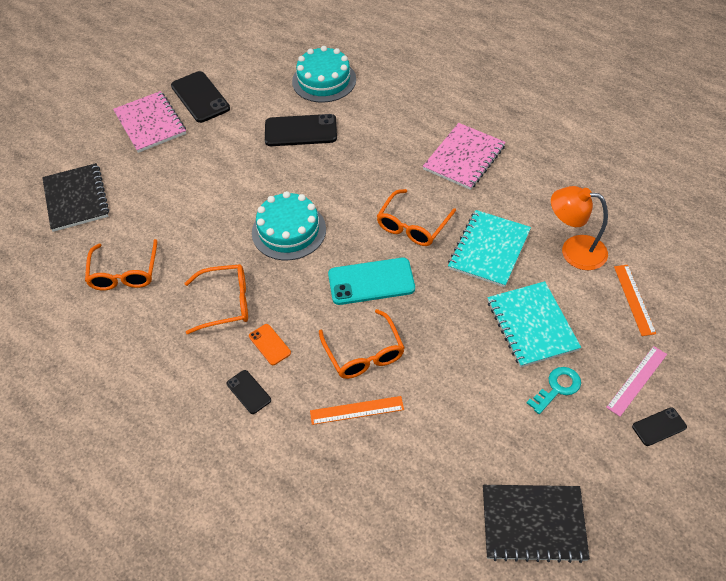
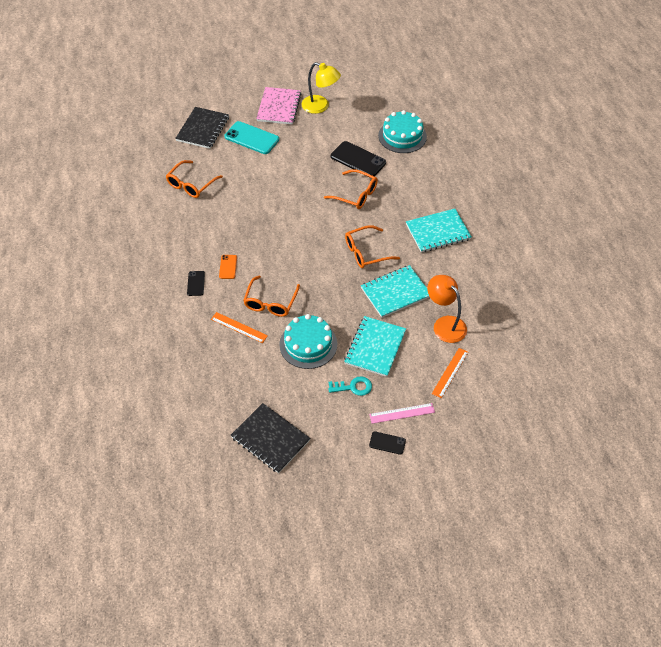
camera: 35 degrees right, 0 degrees up
black phone [171,71,230,123] -> yellow lamp [301,62,341,114]
orange glasses [184,264,248,334] -> orange glasses moved to [324,169,378,209]
turquoise cake [252,191,326,260] -> turquoise cake moved to [279,314,337,369]
turquoise phone [328,258,415,305] -> turquoise phone moved to [224,121,279,154]
pink notebook [423,123,506,190] -> turquoise notebook [406,209,472,253]

